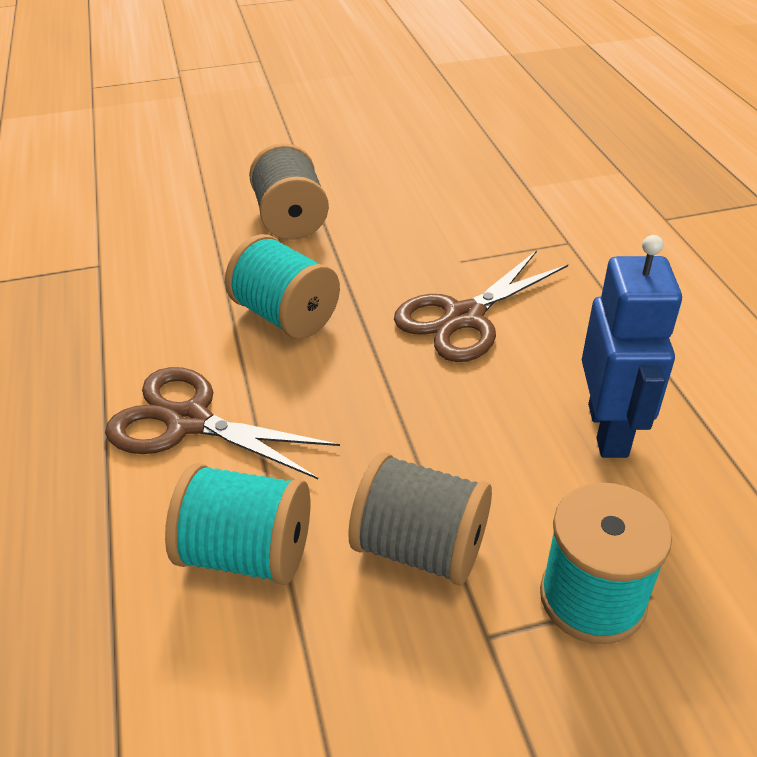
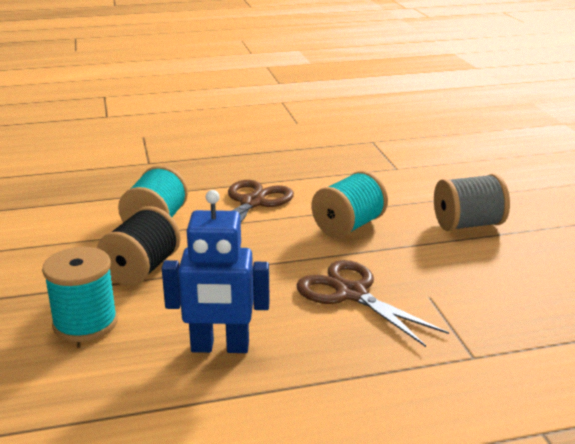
camera: 90 degrees right, 15 degrees down
grey spool [348,452,492,585] -> black spool [97,206,181,286]

